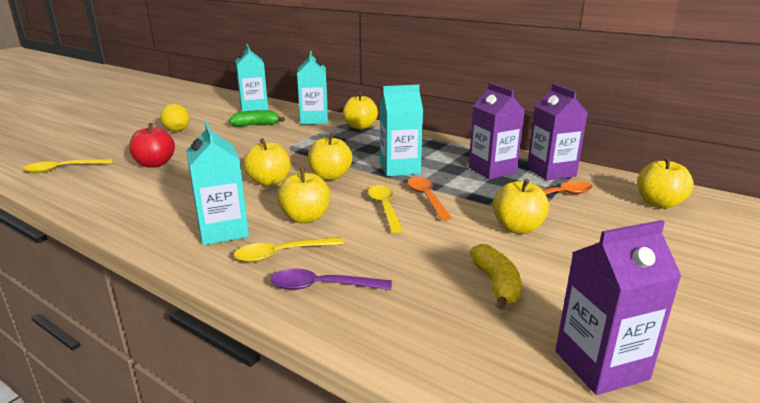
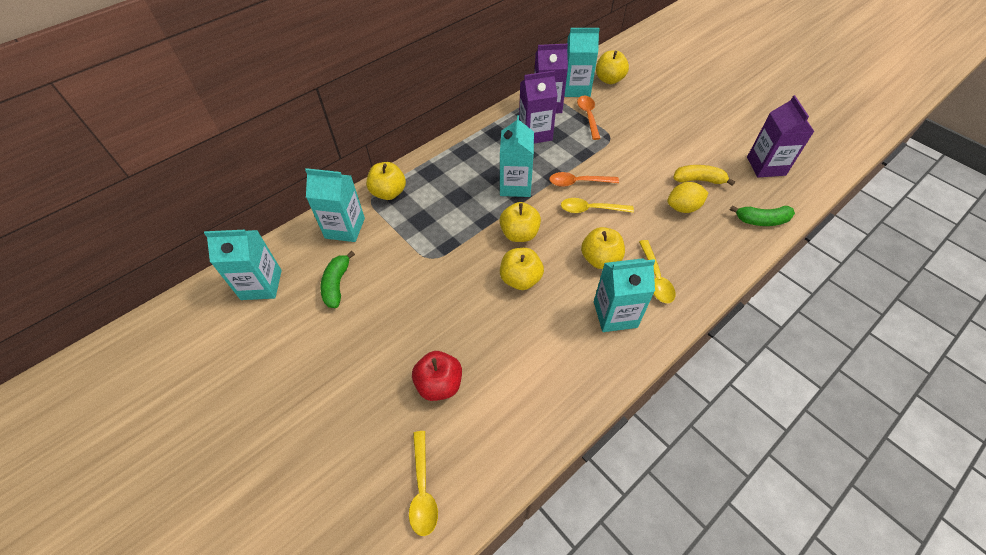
camera: 75 degrees left, 30 degrees up
yellow lemon [160,104,190,132] -> yellow lemon moved to [667,182,708,213]
purple spoon [271,268,392,290] -> none
yellow apple [493,179,549,234] -> none
none -> turquoise carton [564,28,600,97]
none -> green banana [730,205,795,226]

